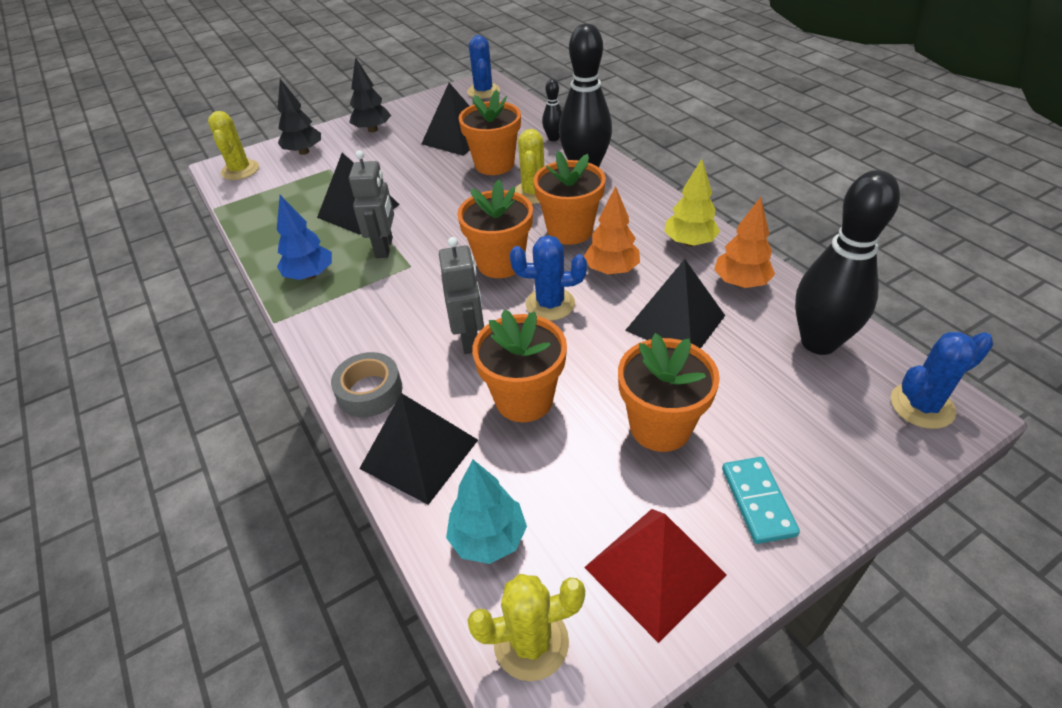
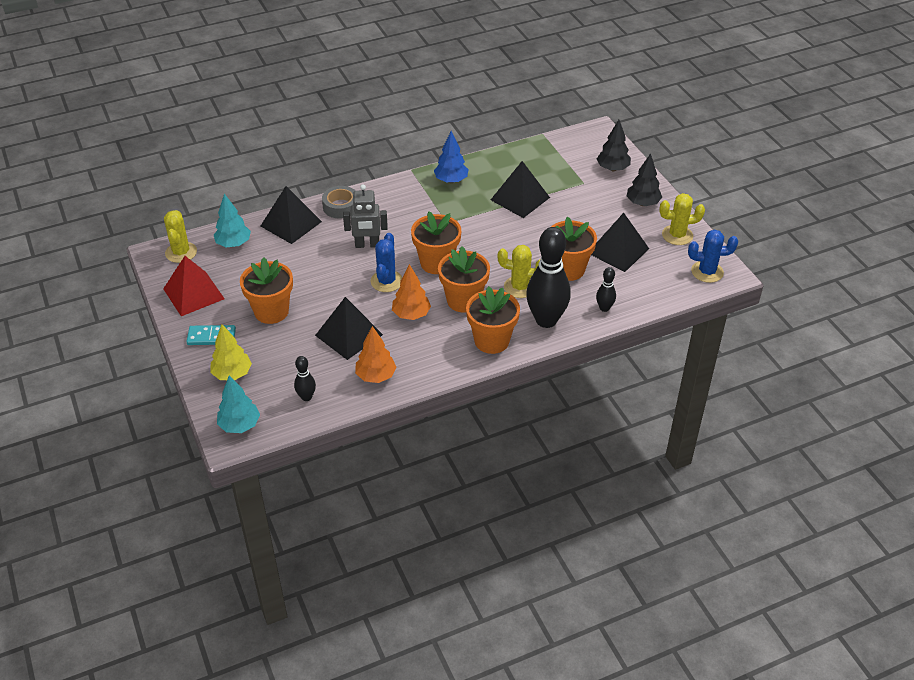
camera: 95 degrees right, 0 degrees up
yellow cactus [208,111,259,180] -> yellow cactus moved to [659,193,705,245]
grey robot [349,150,394,258] -> none
orange flower pot [472,309,567,422] -> orange flower pot moved to [466,286,520,354]
yellow tree [664,159,720,247] -> yellow tree moved to [210,324,252,380]
black bowling pin [795,170,900,355] -> black bowling pin [294,356,316,401], size x0.46
blue cactus [891,332,993,429] -> turquoise tree [217,376,260,433]

